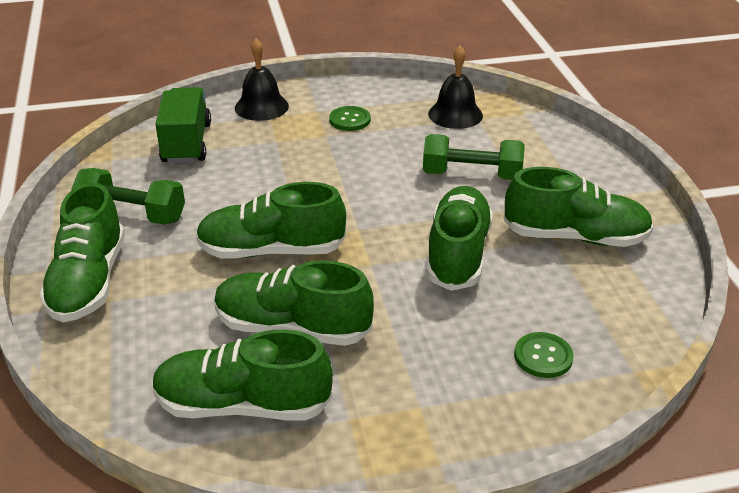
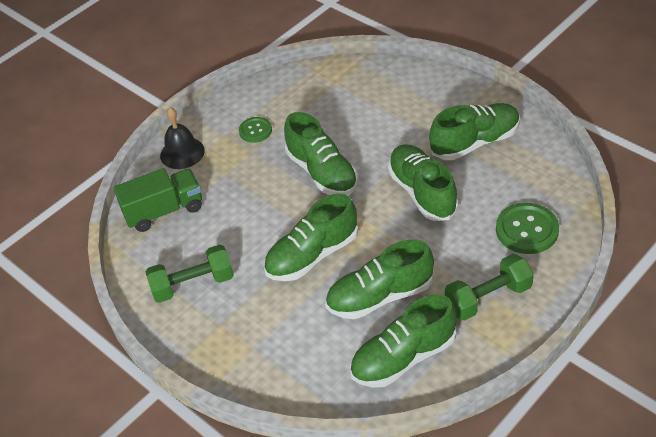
camera: 30 degrees left, 10 degrees up
green shoe [39,183,125,322] -> green shoe moved to [284,112,358,196]
green truck [155,87,211,163] -> green truck turned 105 degrees clockwise [113,168,202,232]
green dumbbell [423,134,525,180] -> green dumbbell moved to [445,254,534,321]
black bell [428,46,483,129] -> none
green button [514,332,573,378] -> green button [496,203,559,254], size x1.65

